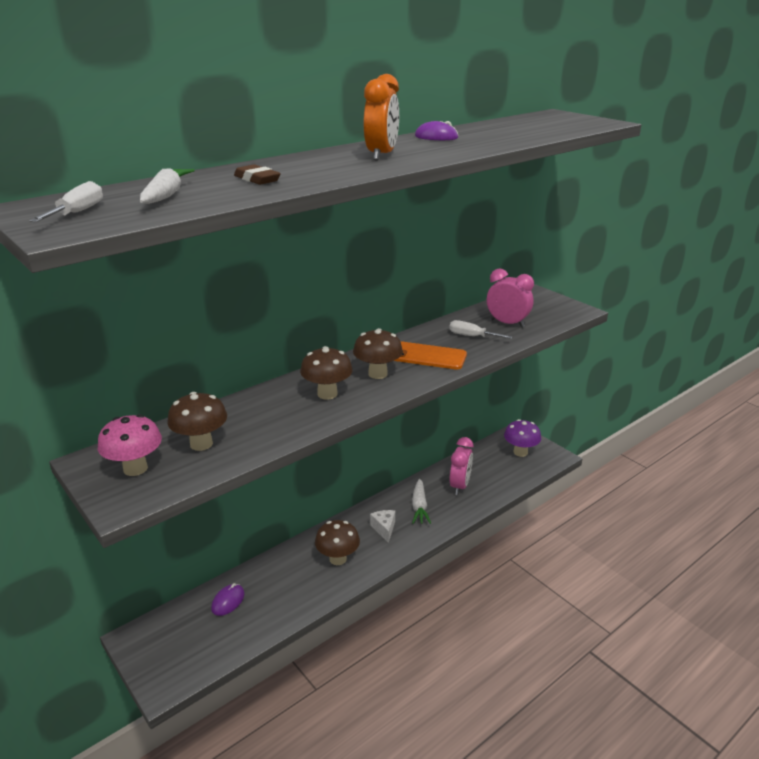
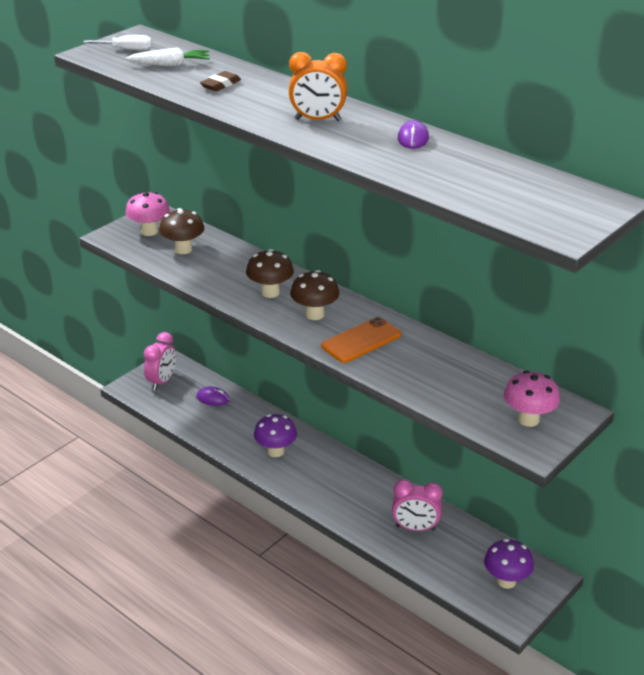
camera: 80 degrees right, 5 degrees up
brown mushroom [315,520,360,565] -> purple mushroom [254,414,297,457]
white cheese [370,510,395,543] -> none
orange phone [394,342,467,370] -> orange phone turned 45 degrees clockwise [321,317,401,363]
white carrot [412,479,431,524] -> none
white screwdriver [449,320,513,339] -> none
pink clock [487,269,534,328] -> pink clock moved to [144,332,176,390]
none -> pink mushroom [504,370,560,427]

